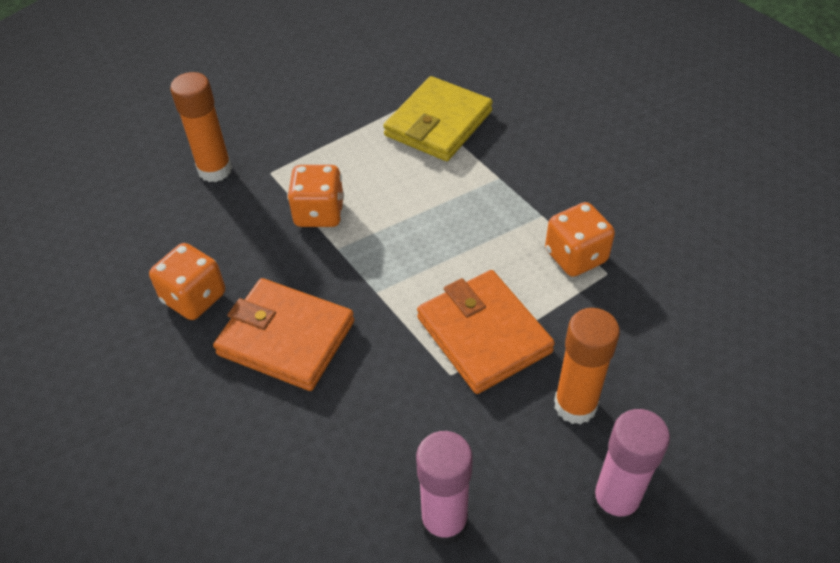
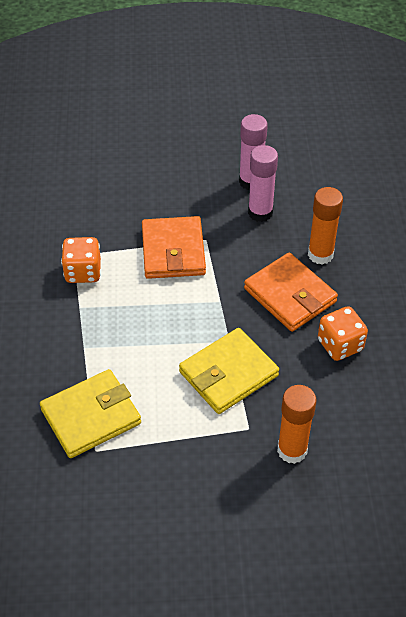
camera: 155 degrees left, 0 degrees up
orange dice [287,165,344,227] -> yellow wallet [179,328,279,414]
orange glue stick [554,308,620,425] -> orange glue stick moved to [308,187,343,265]
pink glue stick [592,409,670,525] -> pink glue stick moved to [248,145,278,222]

